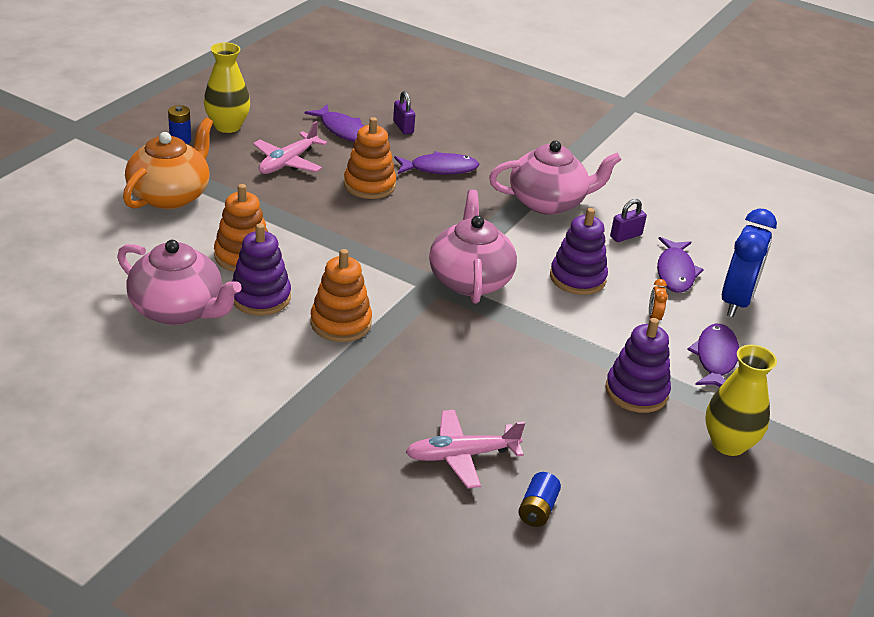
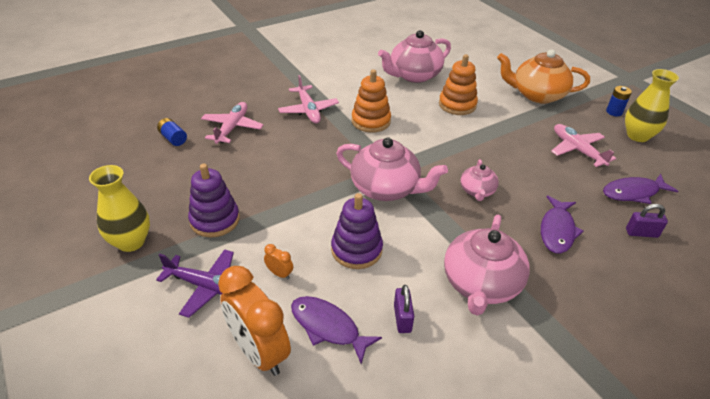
camera: 120 degrees right, 5 degrees up
orange teapot [123,117,213,209] -> orange teapot turned 135 degrees clockwise [497,49,590,104]
purple stacking toy [232,223,291,315] -> none
orange stacking toy [344,117,396,199] -> none
purple fish [687,324,739,387] -> purple plane [156,249,234,318]
blue clock [722,208,777,317] -> orange clock [218,266,291,376]
none -> pink plane [278,75,339,124]
none -> pink teapot [461,159,499,201]

